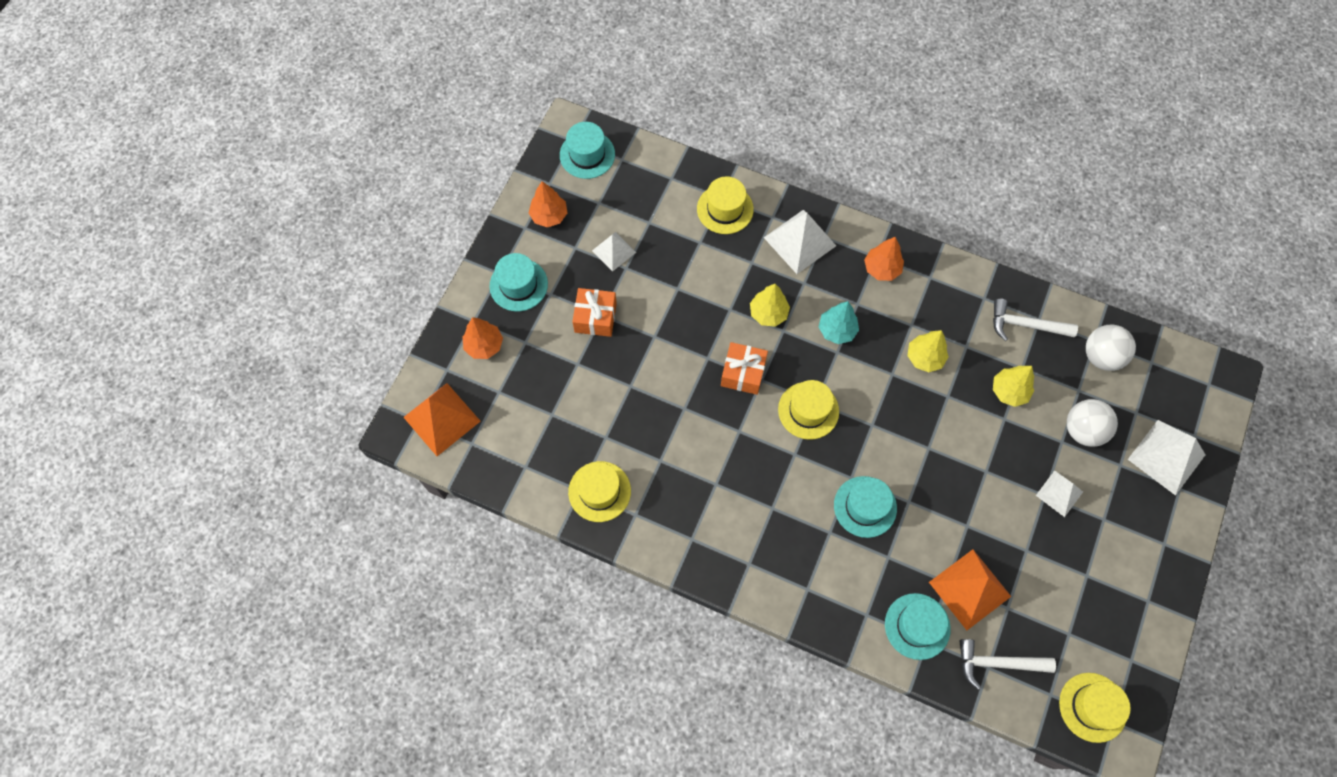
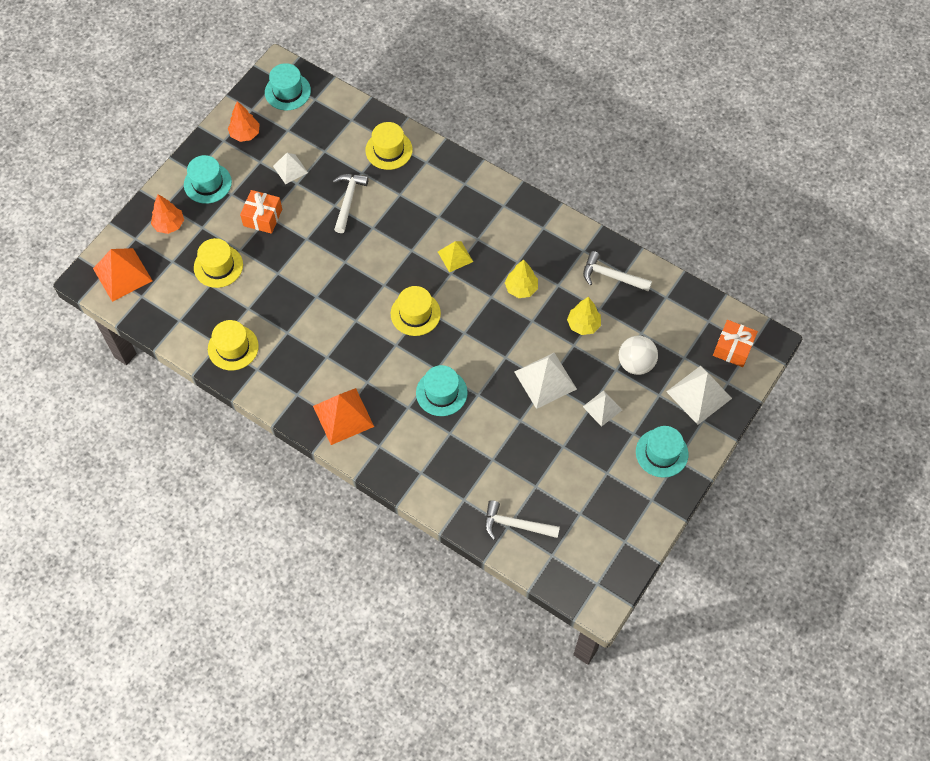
camera: 10 degrees right, 5 degrees down
orange gift [721,342,768,395] -> orange gift moved to [713,320,758,367]
yellow tree [750,284,790,327] -> none
white pyramid [764,210,836,274] -> white pyramid moved to [514,353,577,409]
turquoise tree [819,301,859,344] -> yellow pyramid [438,241,473,272]
orange tree [864,237,904,281] -> none
turquoise hat [885,593,951,660] -> turquoise hat moved to [636,426,688,478]
orange pyramid [929,549,1011,630] -> orange pyramid moved to [313,388,374,445]
yellow hat [1059,673,1131,743] -> yellow hat moved to [194,238,243,288]
white ball [1086,325,1136,371] -> none
none -> white hammer [333,174,369,233]

